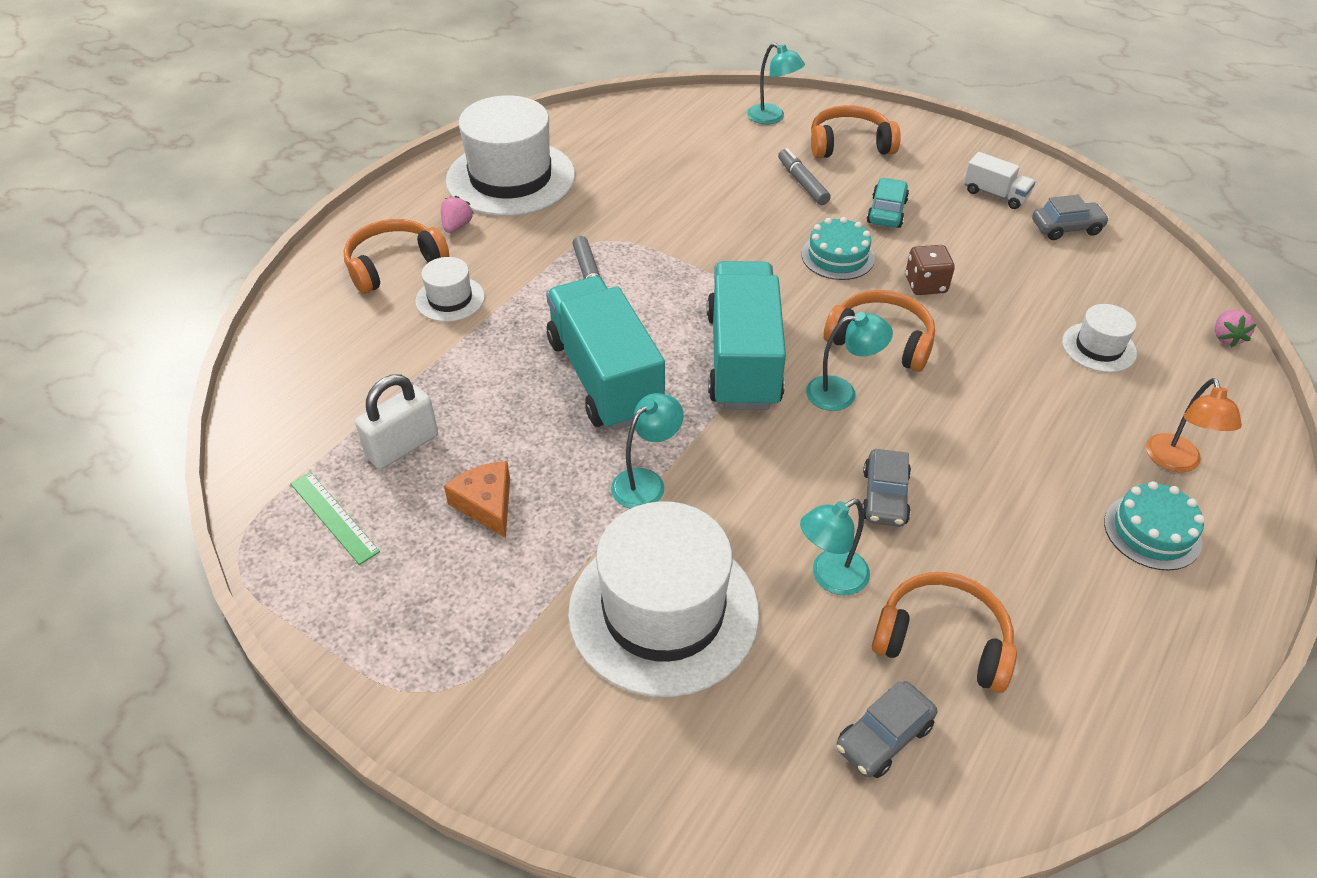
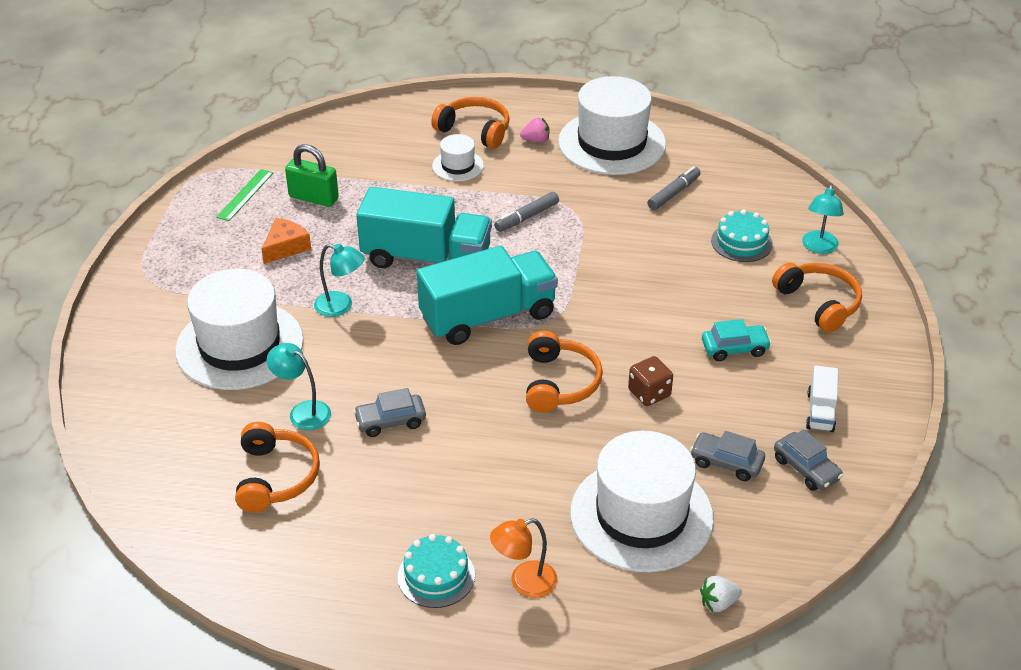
camera: 65 degrees right, 5 degrees down
white padlock [355,375,438,469] -> green padlock [285,144,339,207]
turquoise truck [546,276,665,431] -> turquoise truck turned 60 degrees clockwise [356,187,492,268]
grey marker [778,148,831,205] -> grey marker moved to [647,166,701,210]
turquoise cake [802,217,875,280] -> turquoise cake moved to [711,209,773,262]
turquoise lamp [806,312,893,411] -> none
grey car [836,681,937,778] -> grey car moved to [690,431,765,481]
white hat [1062,304,1137,373] -> white hat [570,431,714,572], size x2.12
pink strawberry [1215,310,1257,347] -> white strawberry [700,576,742,612]

